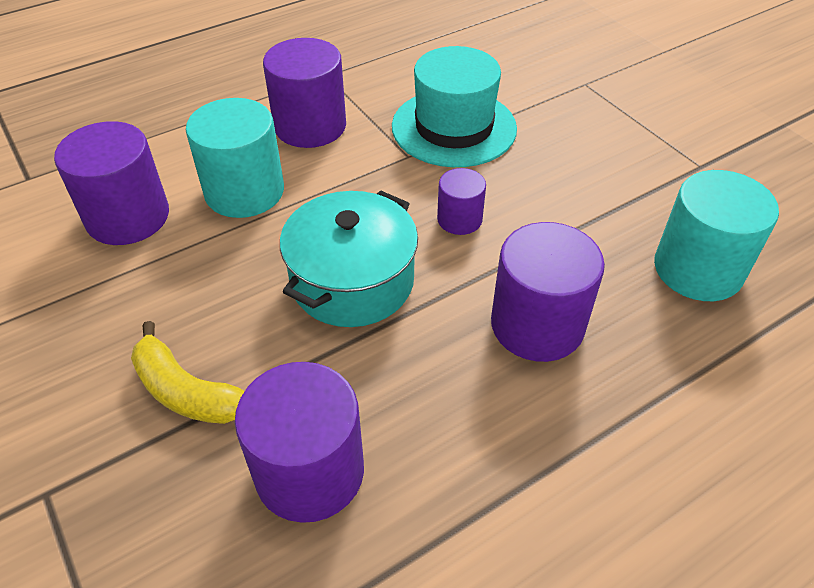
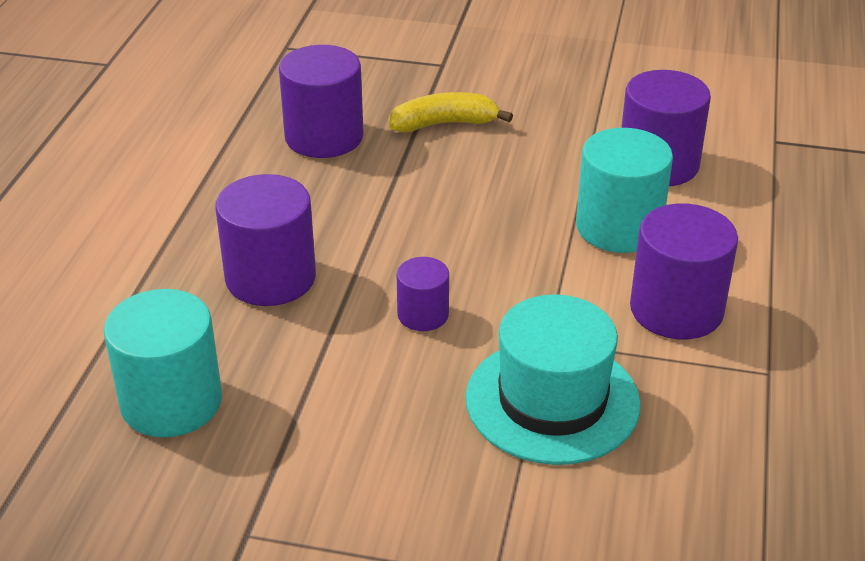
camera: 135 degrees right, 10 degrees down
turquoise pot [280,191,418,327] -> none

